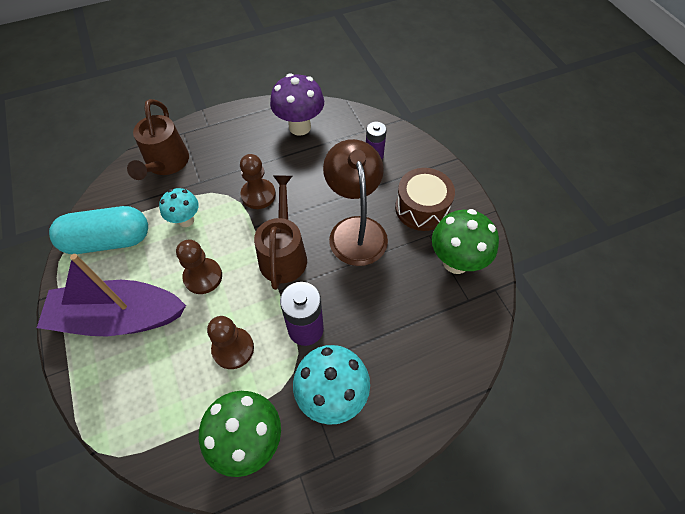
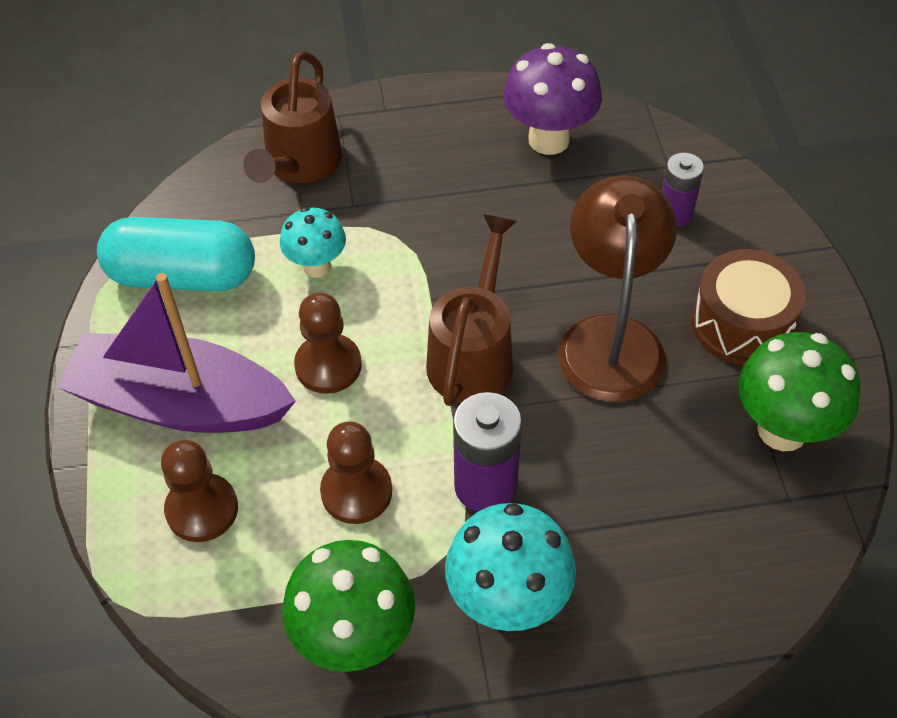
camera: 15 degrees right, 5 degrees down
brown pawn [240,154,276,209] -> brown pawn moved to [161,440,238,542]

